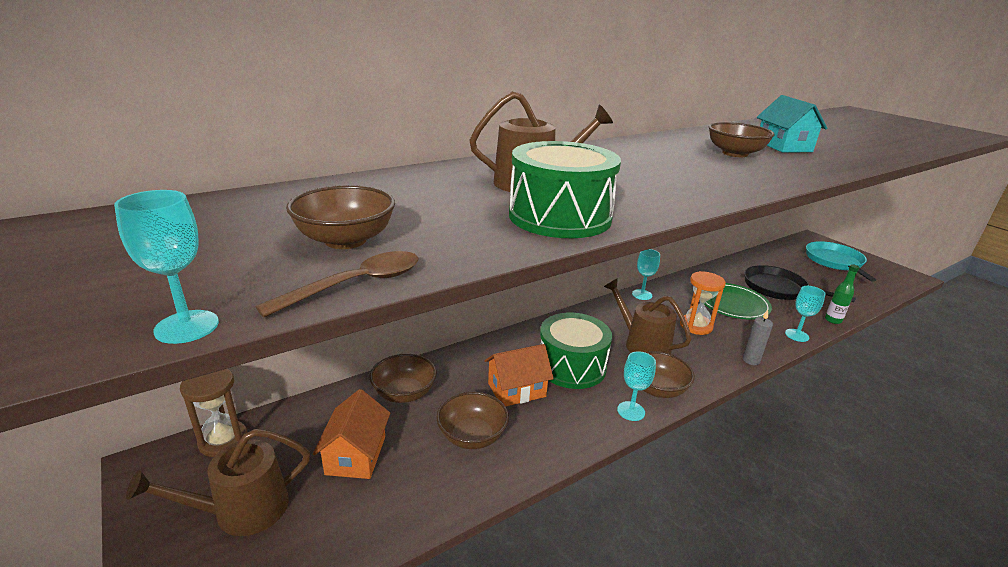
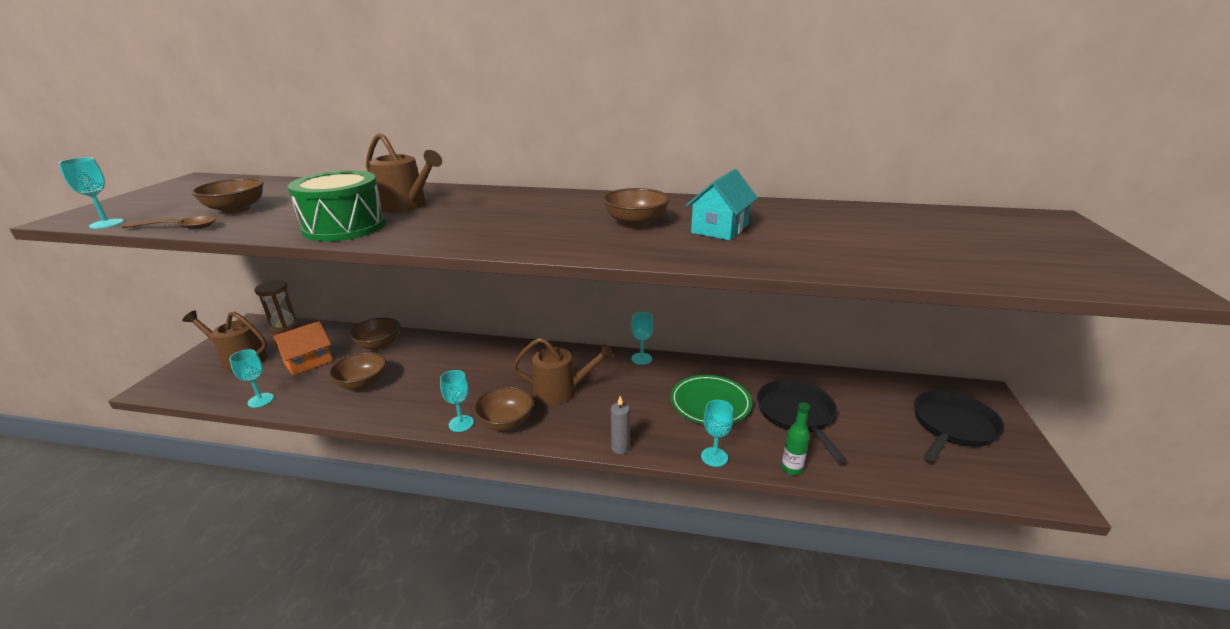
camera: 45 degrees right, 0 degrees up
orange house [484,344,554,406] -> none
green drum [540,313,612,389] -> none
brown watering can [604,278,691,354] -> brown watering can turned 90 degrees clockwise [513,338,614,405]
orange hourglass [680,271,726,335] -> none
turquoise pan [806,241,876,282] -> black pan [914,390,1005,461]
none -> turquoise goblet [229,349,274,408]

